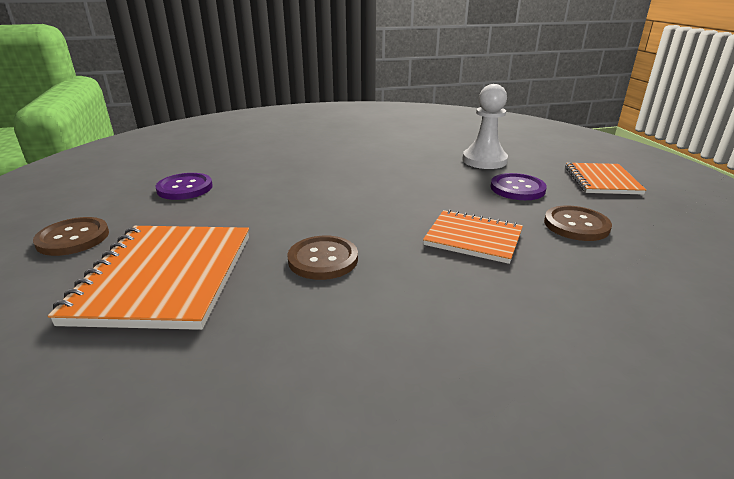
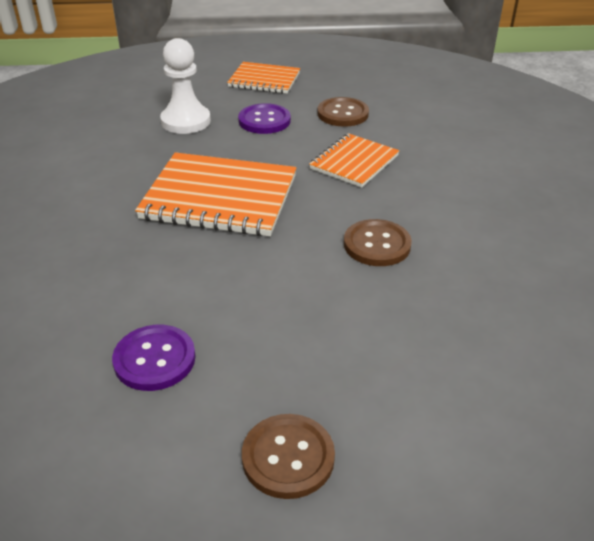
camera: 80 degrees left, 10 degrees up
orange notebook [48,226,249,330] -> orange notebook moved to [135,152,296,236]

